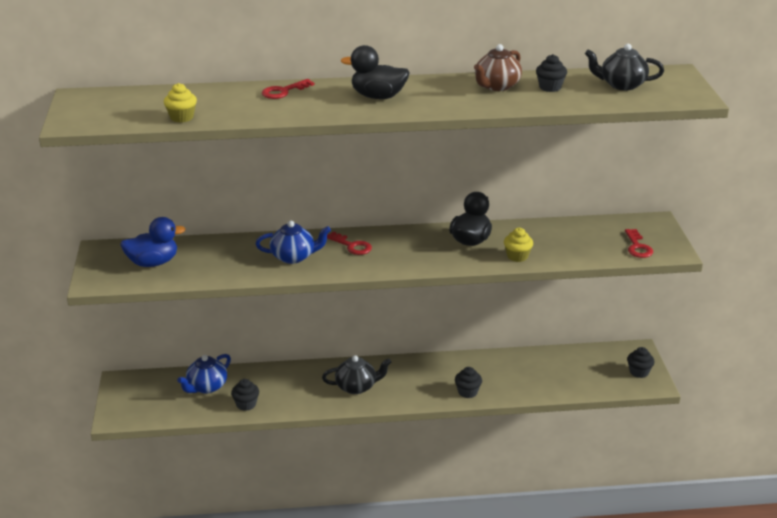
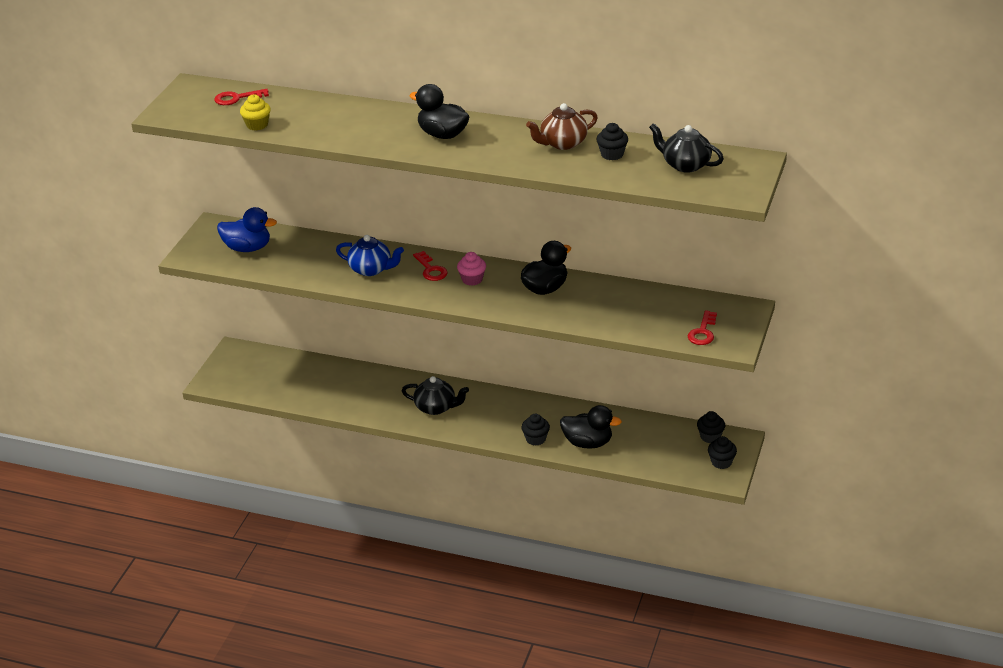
camera: 25 degrees right, 5 degrees up
blue teapot [177,354,231,394] -> none
black cupcake [231,379,259,411] -> black cupcake moved to [697,411,725,443]
red key [262,79,315,99] -> red key moved to [214,89,269,105]
yellow cupcake [504,228,533,262] -> none
none -> pink cupcake [457,252,486,286]
none -> black duck [560,405,622,449]

